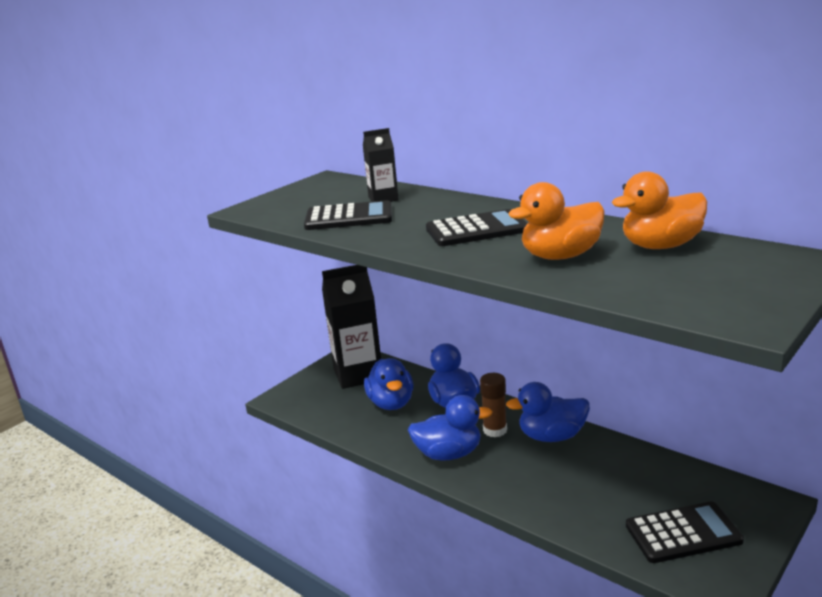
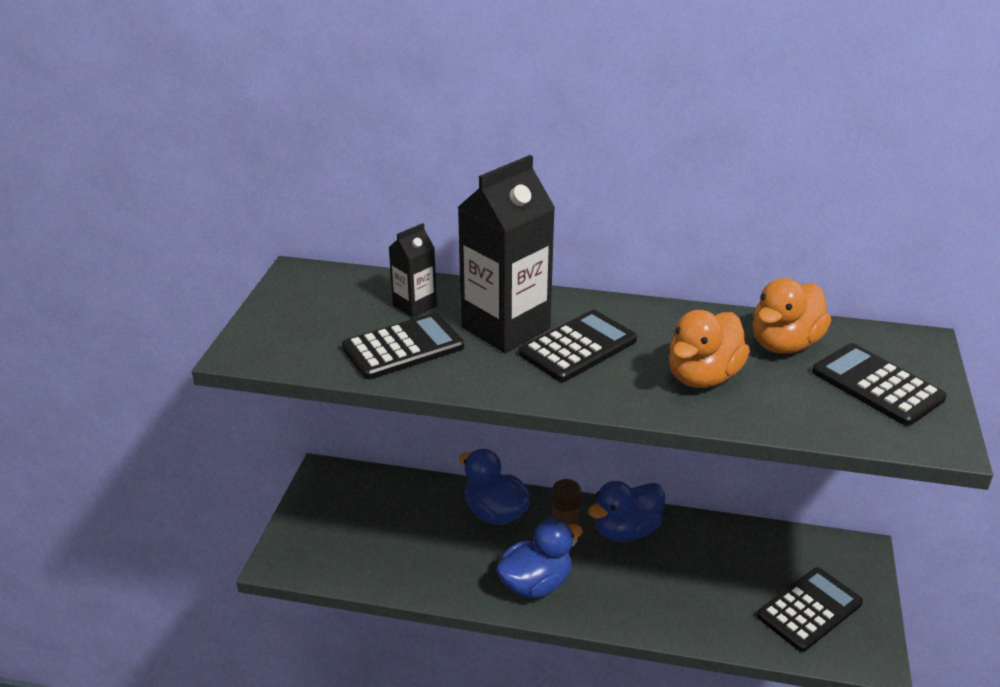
camera: 30 degrees left, 10 degrees up
black carton [322,265,381,389] -> black carton moved to [458,155,555,353]
blue duck [364,358,413,410] -> none
none -> black calculator [812,343,947,426]

